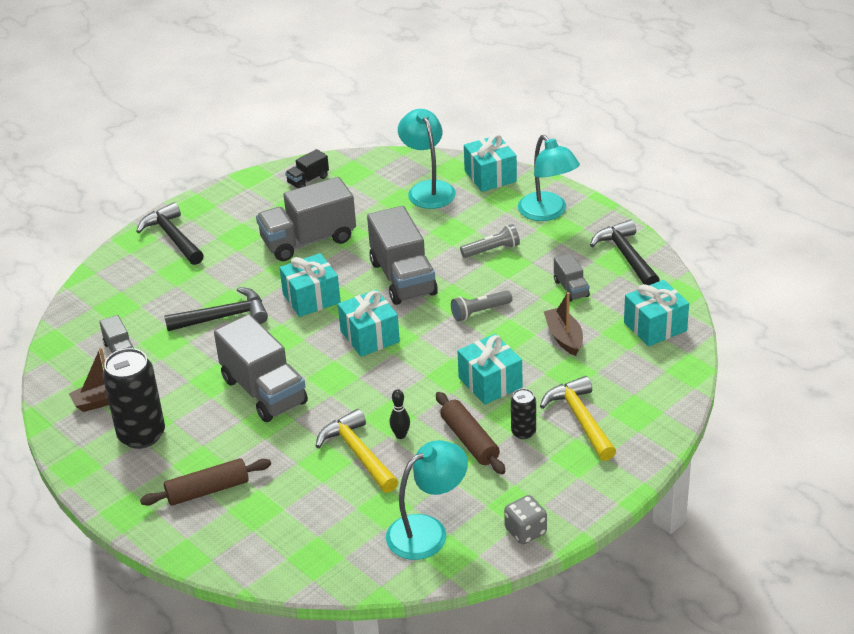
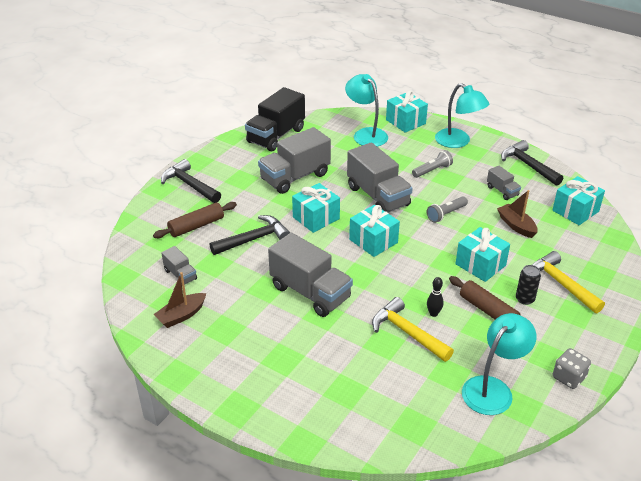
camera: 15 degrees left, 0 degrees up
black can [103,348,165,449] -> none
brown rolling pin [140,458,271,506] -> brown rolling pin moved to [153,202,237,238]
black truck [285,149,329,188] -> black truck [245,87,305,151], size x2.07

